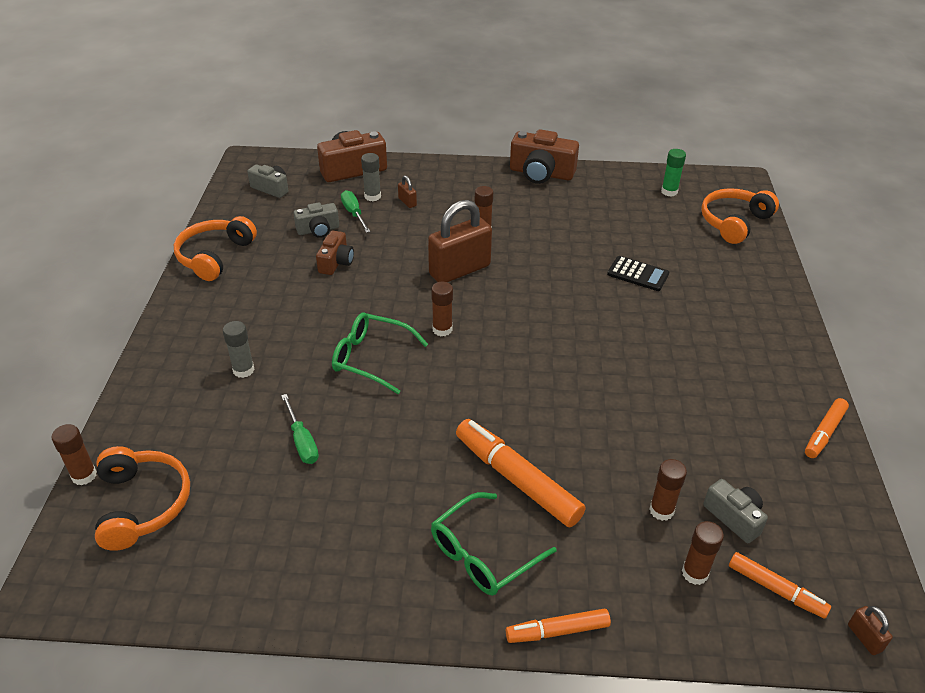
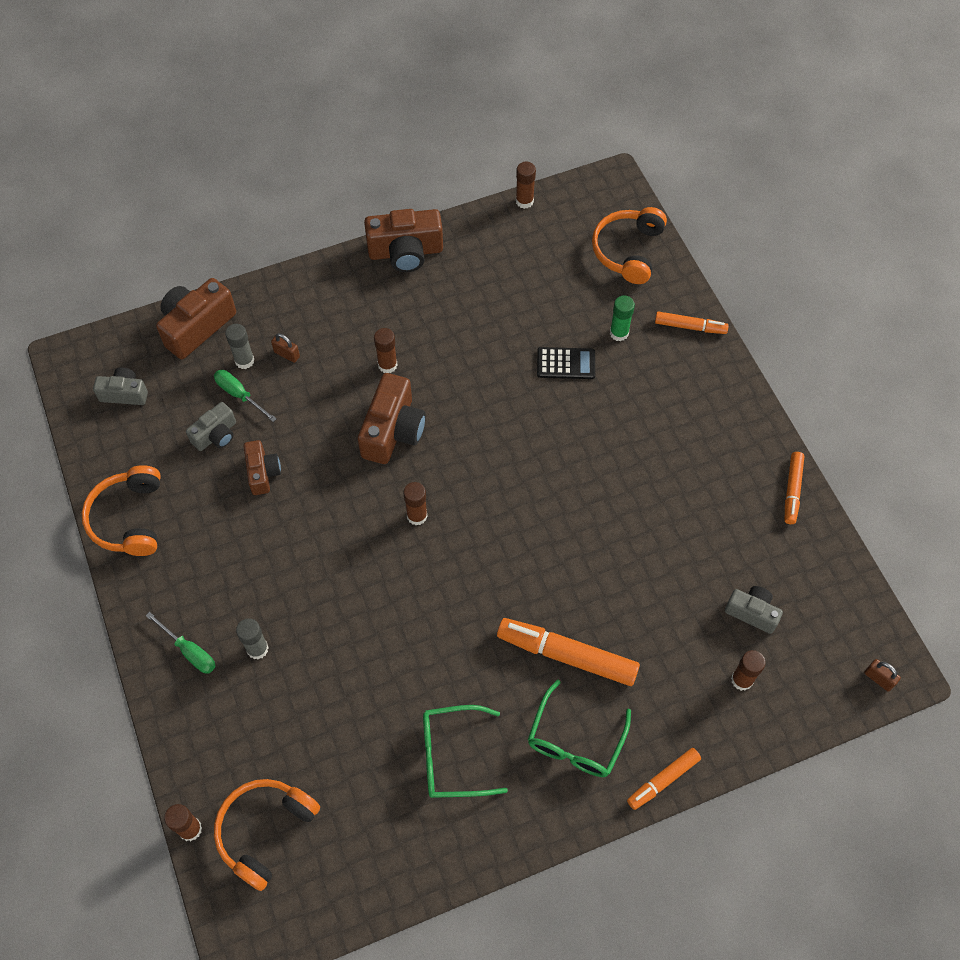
camera: 25 degrees left, 20 degrees up
orange headphones [95,446,190,551] -> orange headphones turned 105 degrees counterclockwise [214,779,320,891]
green screwdriver [281,394,319,464] -> green screwdriver moved to [146,612,216,673]
green glasses [332,313,428,394] -> green glasses moved to [423,705,508,798]
brown padlock [428,200,492,282] -> brown camera [358,373,426,464]
brown glue stick [649,459,687,521] -> brown glue stick moved to [516,162,536,209]
green glue stick [661,149,686,196] -> green glue stick moved to [610,295,635,342]
orange marker [729,552,831,619] -> orange marker moved to [655,312,729,334]

